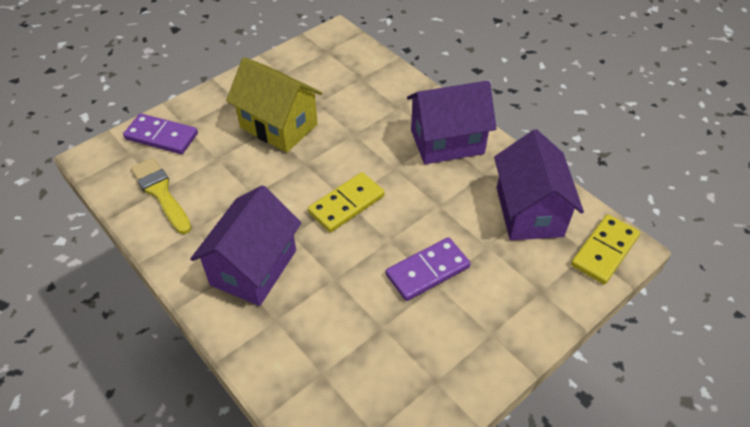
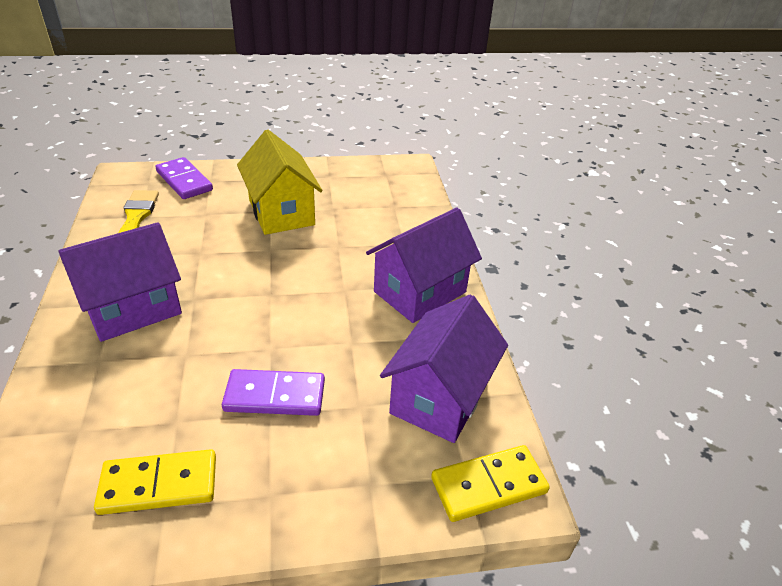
camera: 30 degrees right, 10 degrees down
yellow domino [308,172,385,232] -> yellow domino moved to [94,449,216,515]
purple house [407,80,497,164] -> purple house turned 60 degrees counterclockwise [366,207,482,323]

